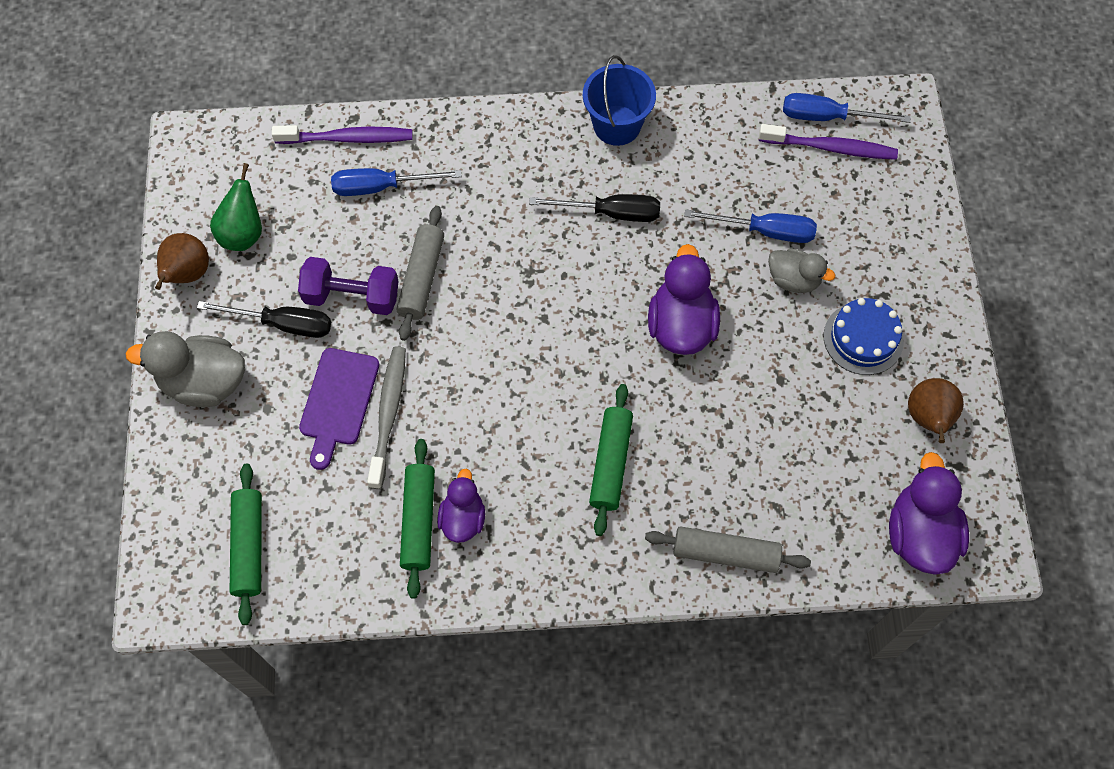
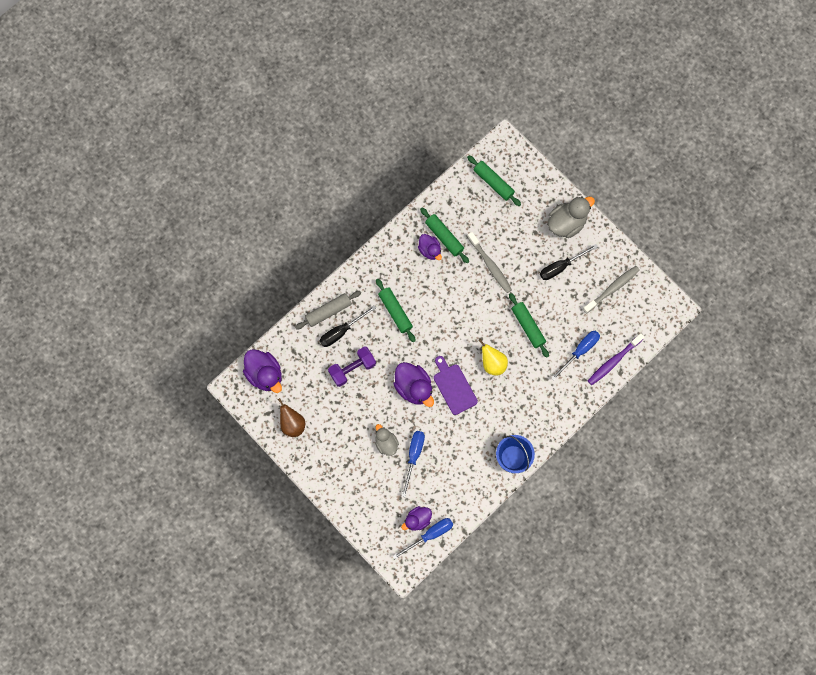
camera: 140 degrees right, 10 degrees up
brown pear [155,233,209,290] -> none
green pear [210,163,262,251] -> grey toothbrush [583,266,640,314]
purple dumbbell [298,257,399,315] -> purple dumbbell moved to [328,346,376,387]
purple cutting board [299,348,379,470] -> purple cutting board moved to [434,356,478,415]
grey rolling pin [397,206,444,341] -> green rolling pin [509,293,549,358]
black screwdriver [529,194,660,222] -> black screwdriver moved to [320,305,376,347]
blue screwdriver [684,209,817,243] -> blue screwdriver turned 135 degrees clockwise [402,431,425,497]
purple toothbrush [759,124,898,160] -> purple duck [401,506,432,531]
grey duck [768,248,835,293] -> grey duck turned 75 degrees clockwise [375,424,399,456]
blue cake [823,298,904,375] -> none
none -> yellow pear [479,339,508,376]

